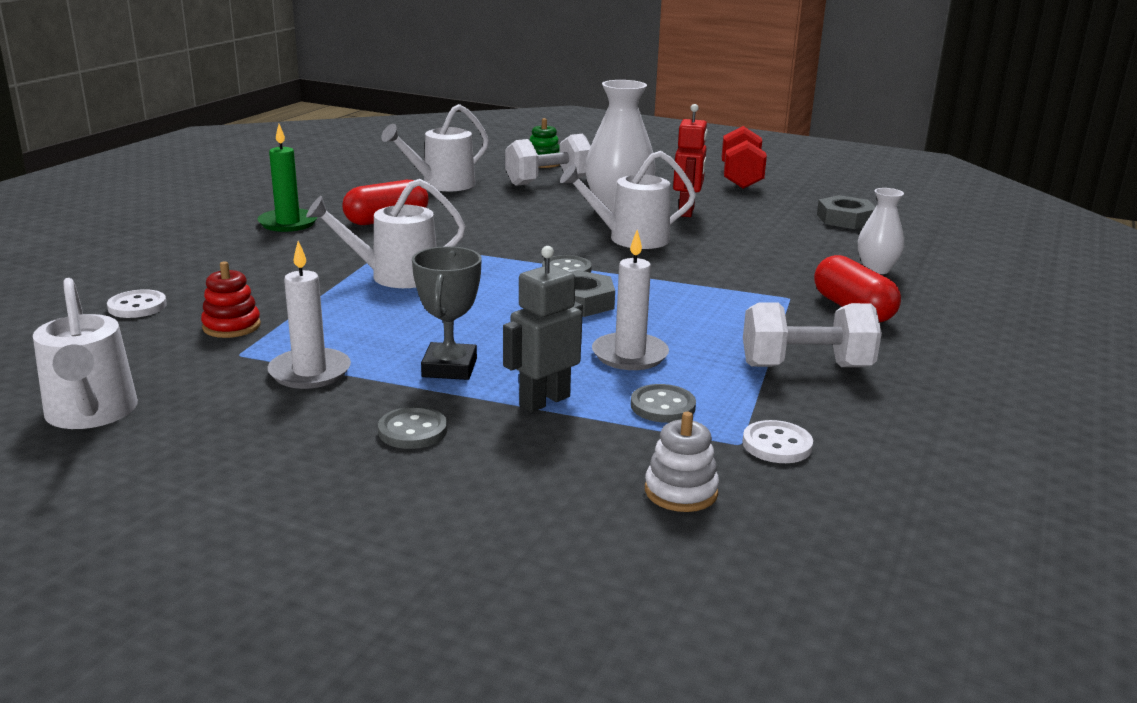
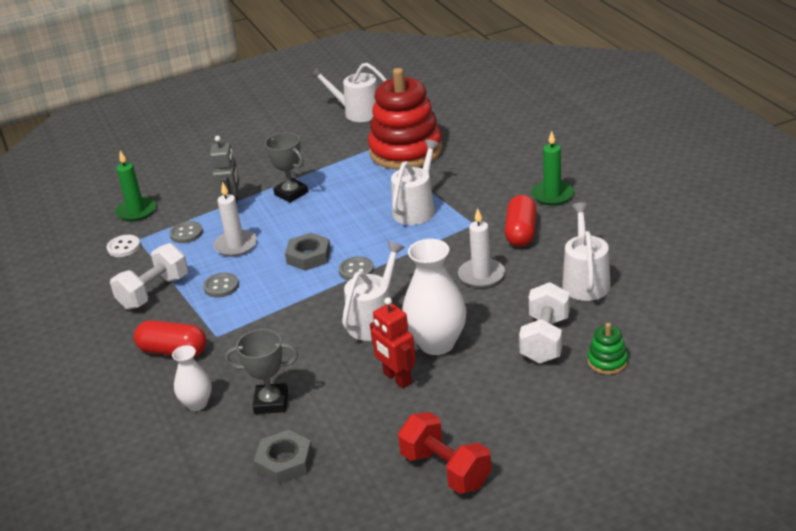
camera: 135 degrees right, 10 degrees up
white button [107,289,167,318] -> none
red stacking toy [201,261,261,338] -> red stacking toy [368,68,443,170], size x2.47
white candle [268,241,351,389] -> white candle moved to [458,208,505,288]
grey button [378,407,447,449] -> grey button moved to [203,273,239,298]
white stacking toy [645,412,719,512] -> green candle [115,150,156,221]
none -> grey trophy [225,329,298,414]

